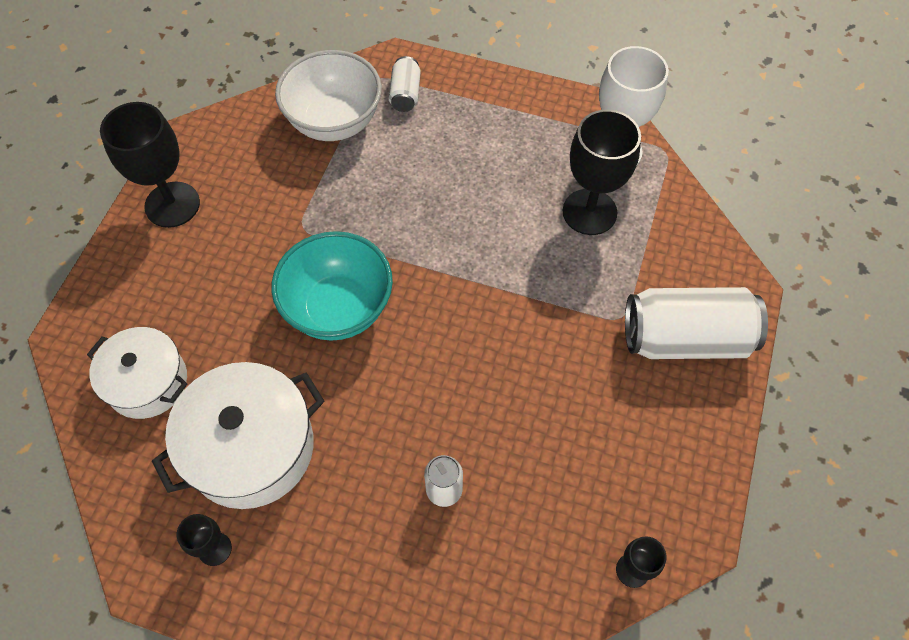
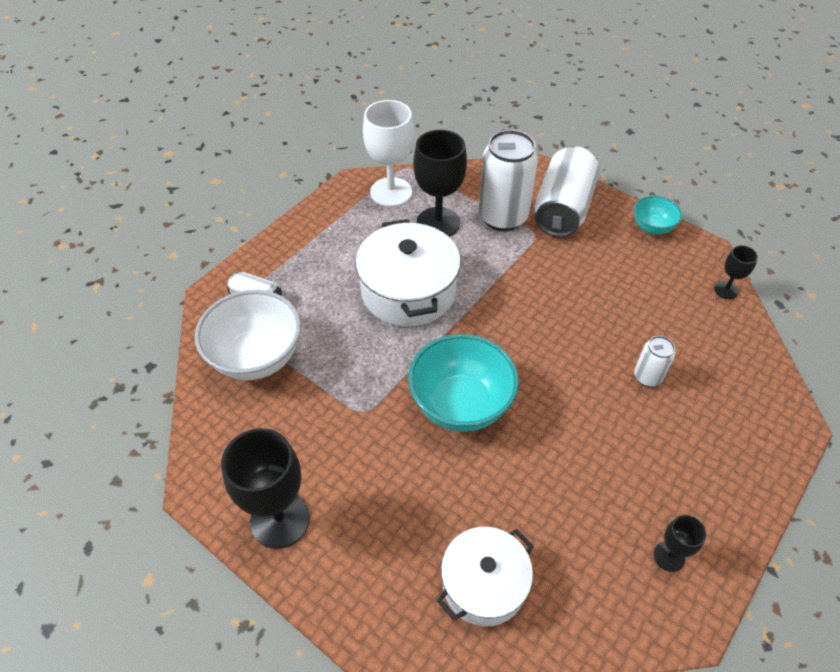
camera: 70 degrees left, 10 degrees down
white pot [152,362,324,509] -> white pot moved to [355,219,461,327]
none -> white can [478,130,538,231]
none -> turquoise bowl [634,196,682,235]

